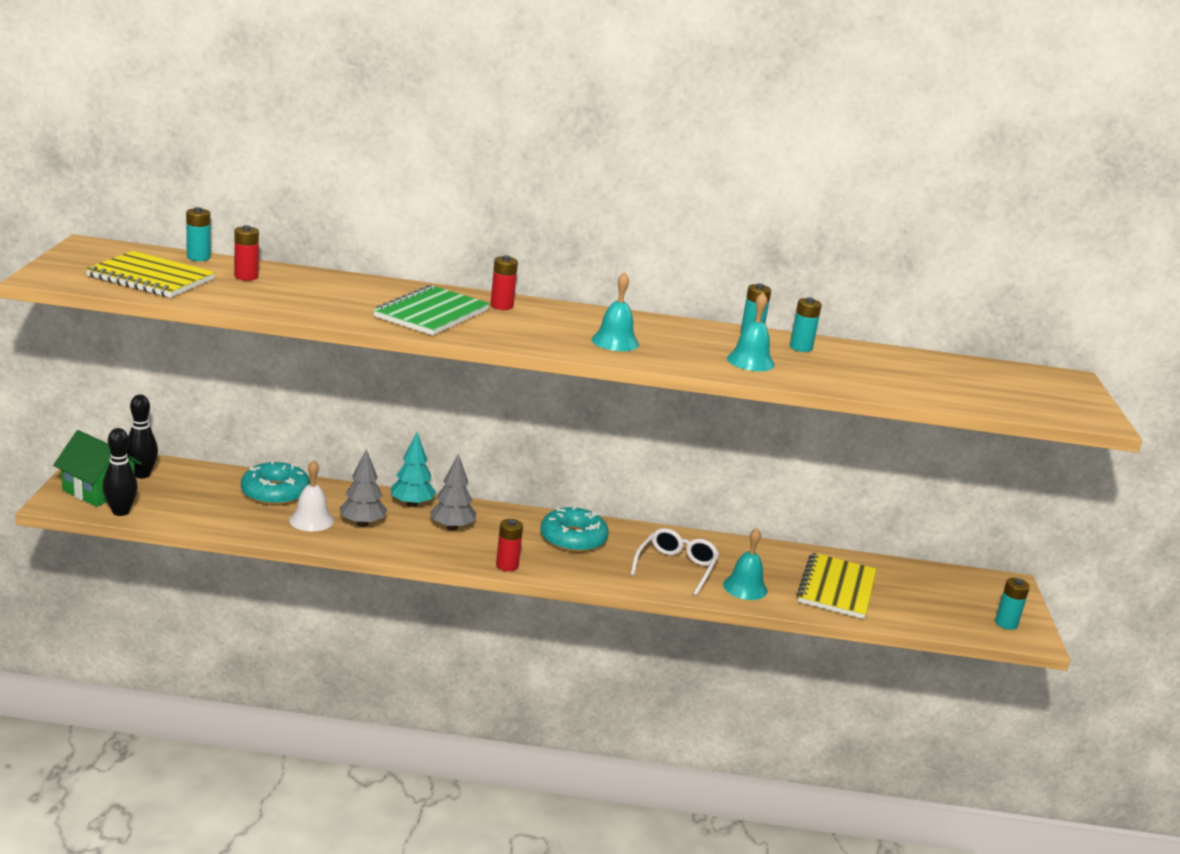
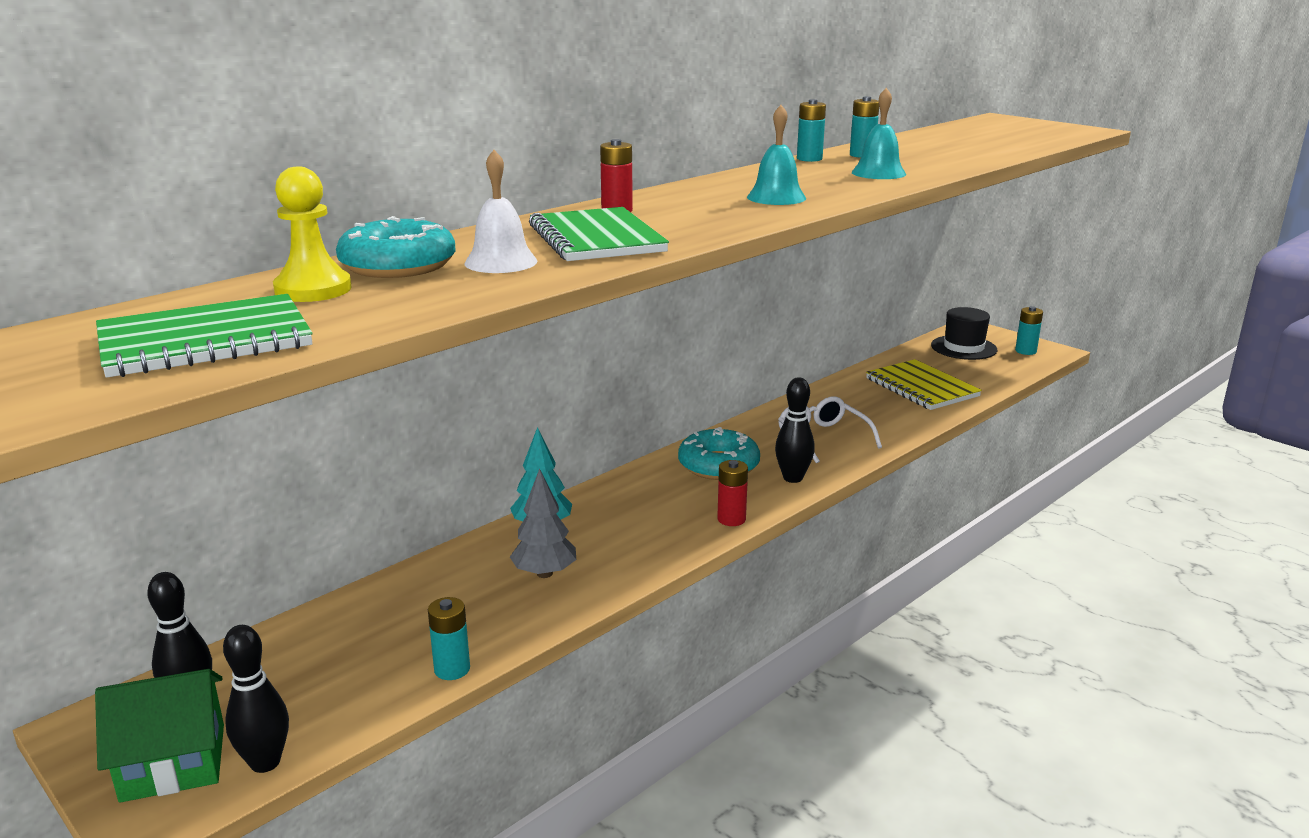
camera: 45 degrees left, 0 degrees up
yellow notebook [86,251,215,298] -> green notebook [96,294,313,378]
turquoise battery [186,207,210,261] -> turquoise battery moved to [428,597,470,680]
red battery [234,225,259,281] -> yellow pawn [273,166,352,302]
turquoise donut [241,461,310,505] -> turquoise donut moved to [336,216,455,278]
white bell [289,460,334,531] -> white bell moved to [464,150,537,273]
grey tree [430,454,476,531] -> none
turquoise bell [723,528,768,600] -> none
none -> black bowling pin [775,378,815,483]
none -> black hat [931,307,997,360]

